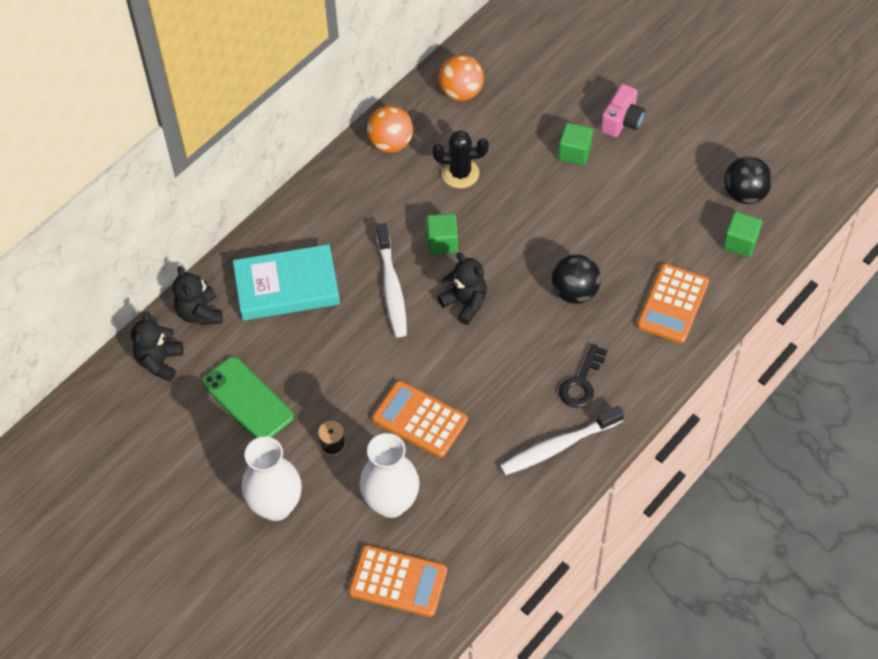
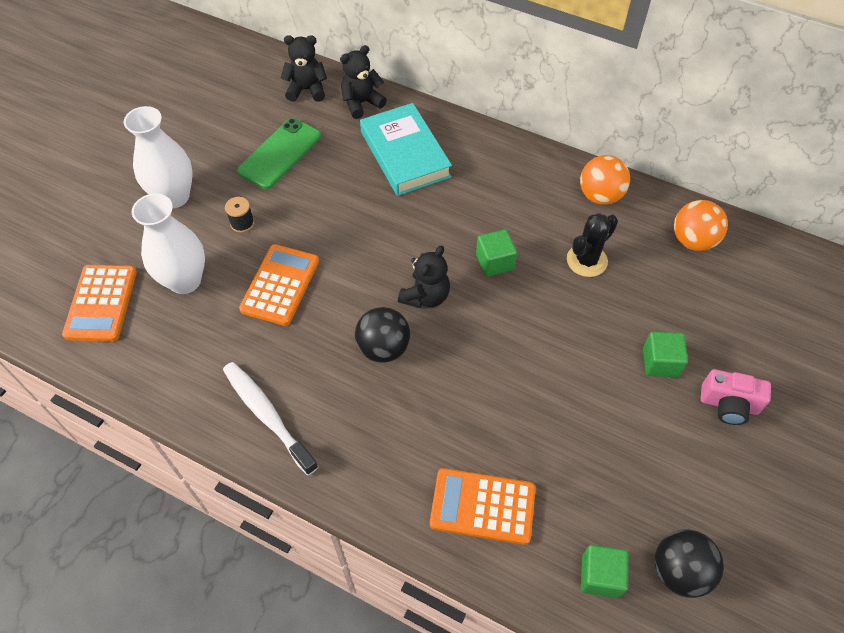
camera: 75 degrees right, 0 degrees up
white toothbrush [376,223,407,337] -> none
black cactus [432,130,488,188] -> black cactus turned 60 degrees clockwise [567,213,618,277]
black ball [552,255,601,304] -> black ball moved to [355,307,410,363]
black key [559,344,608,408] -> none

